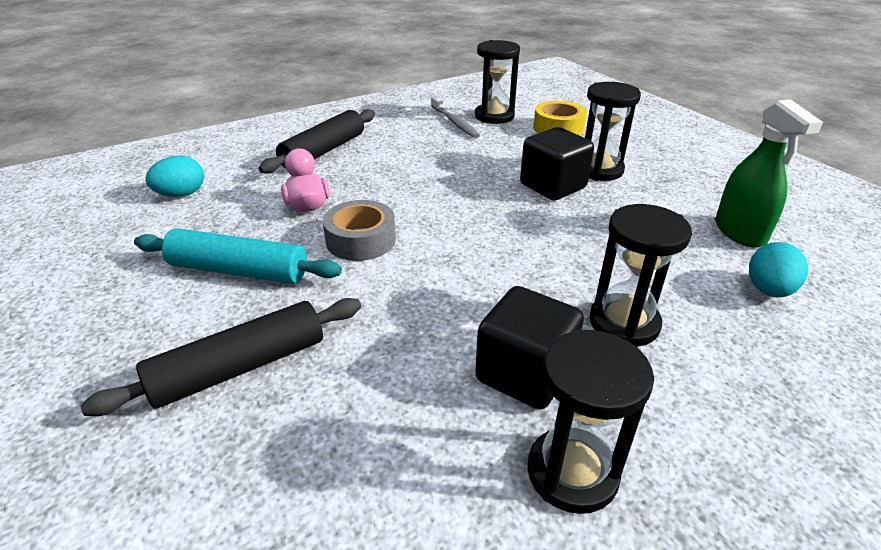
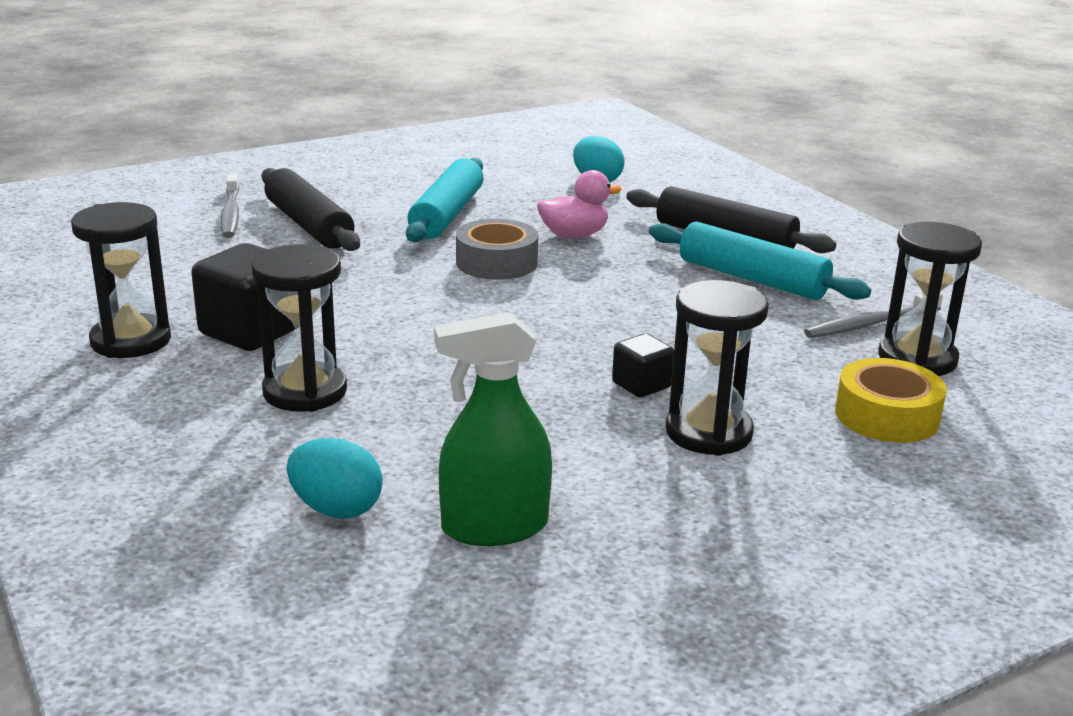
camera: 90 degrees right, 10 degrees down
black cube [520,127,594,200] -> black cube [612,334,674,397], size x0.55
none -> grey toothbrush [221,173,240,238]
none -> turquoise rolling pin [649,221,871,300]

